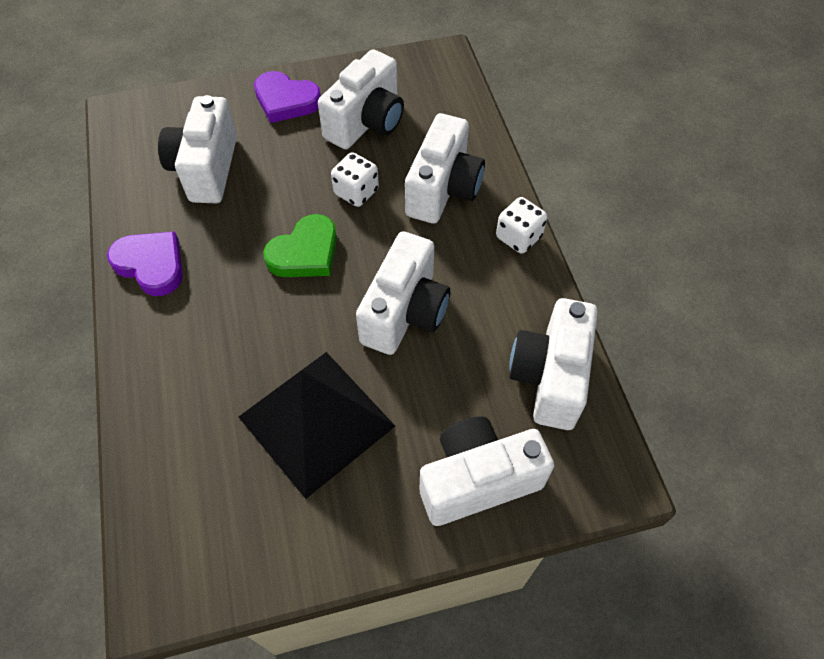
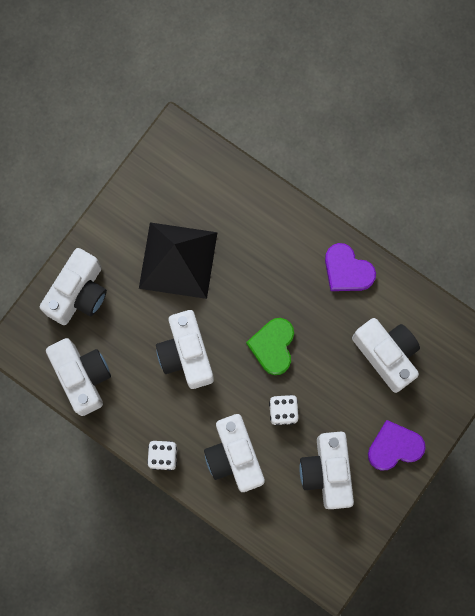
camera: 140 degrees right, 20 degrees up
purple heart [107,231,183,296] -> purple heart turned 45 degrees clockwise [325,243,376,291]

